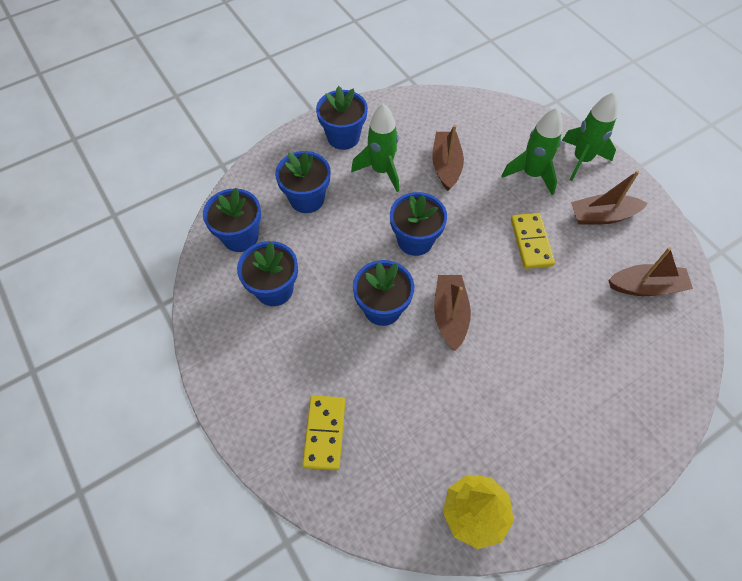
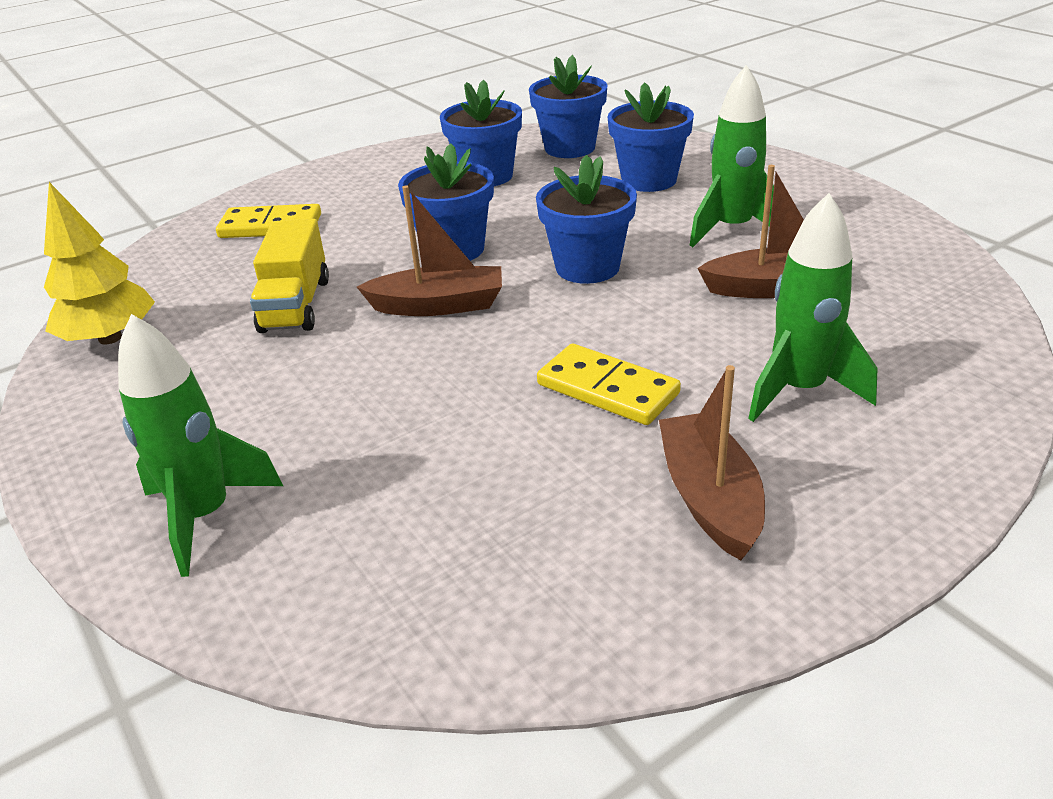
camera: 90 degrees right, 25 degrees down
blue flower pot [316,86,368,150] -> none
yellow domino [511,213,555,269] -> yellow domino turned 45 degrees clockwise [537,344,681,425]
green rocket [562,92,618,181] -> green rocket moved to [118,314,283,577]
brown boat [608,247,693,296] -> none
none -> yellow truck [250,219,329,333]

